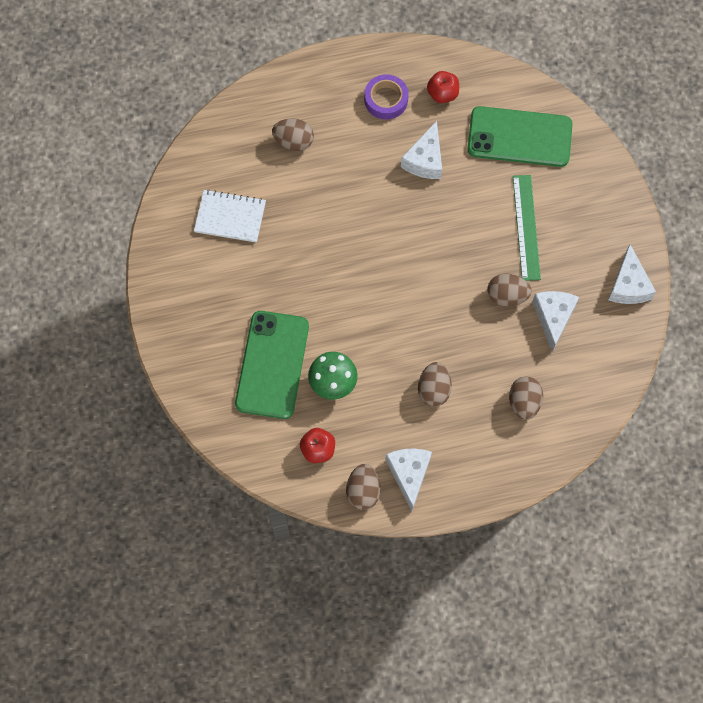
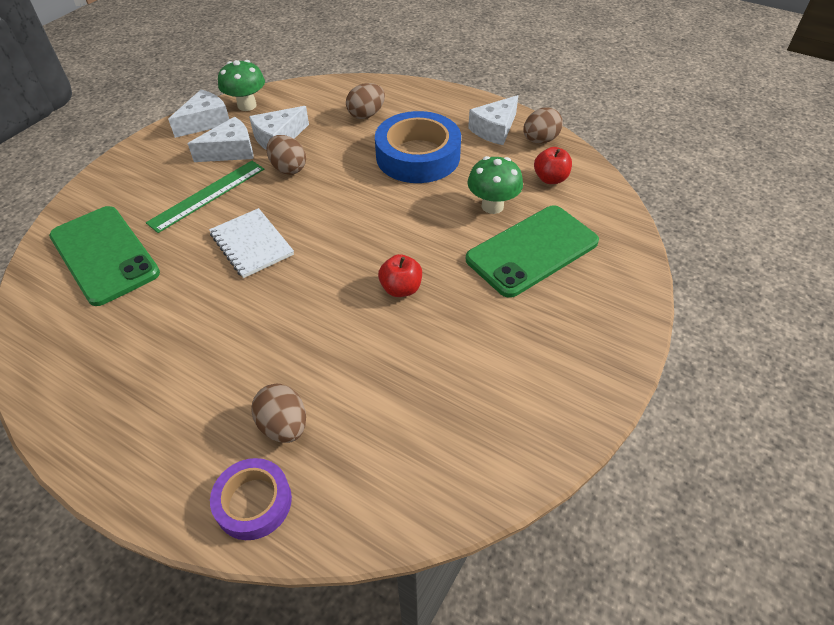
camera: 135 degrees left, 20 degrees down
white notebook [194,189,266,243] -> white notebook moved to [209,208,294,278]
purple tape [364,74,408,120] -> purple tape moved to [210,458,292,540]
white cheese [401,121,442,179] -> white cheese moved to [188,117,253,162]
brown egg [418,362,452,407] -> blue tape [375,111,461,183]
red apple [427,71,459,103] -> red apple moved to [378,254,422,297]
none -> green mushroom [218,60,265,111]

